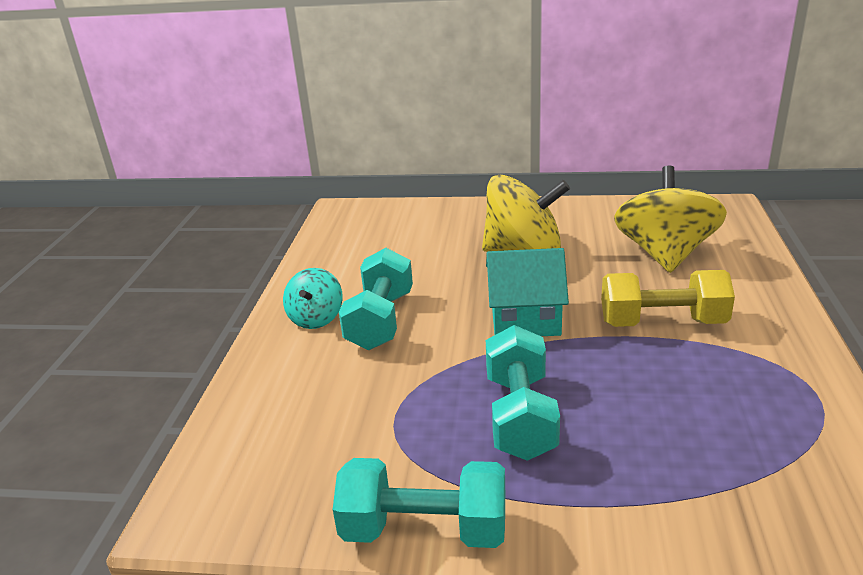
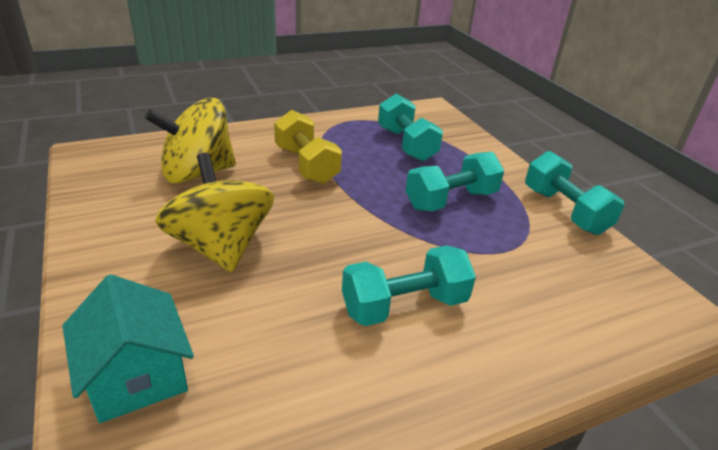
camera: 125 degrees left, 5 degrees up
turquoise spinning top [283,268,343,329] -> none
turquoise house [486,248,569,336] -> turquoise house moved to [63,274,194,423]
none -> turquoise dumbbell [378,94,443,162]

